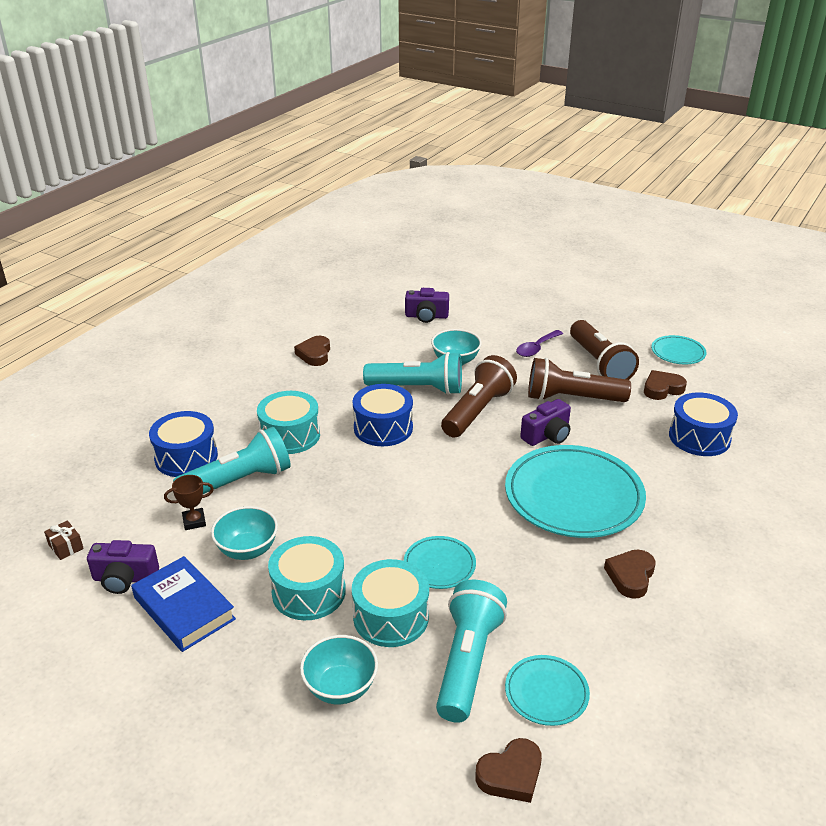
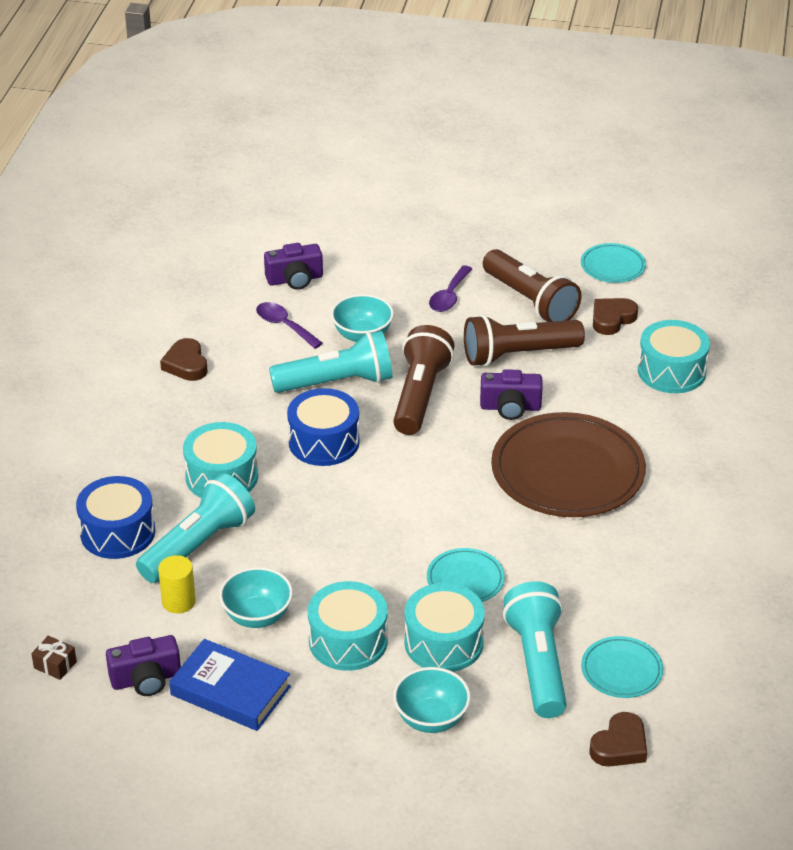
camera: 20 degrees left, 5 degrees up
brown trophy [164,475,214,530] -> yellow cylinder [158,555,196,613]
turquoise plate [505,445,646,538] -> brown plate [491,412,646,517]
purple camera [520,399,571,446] -> purple camera turned 60 degrees clockwise [480,369,543,420]
brown heart [604,550,655,599] -> none
blue drum [669,393,738,456] -> turquoise drum [638,320,710,393]
none -> purple spoon [256,302,323,349]

